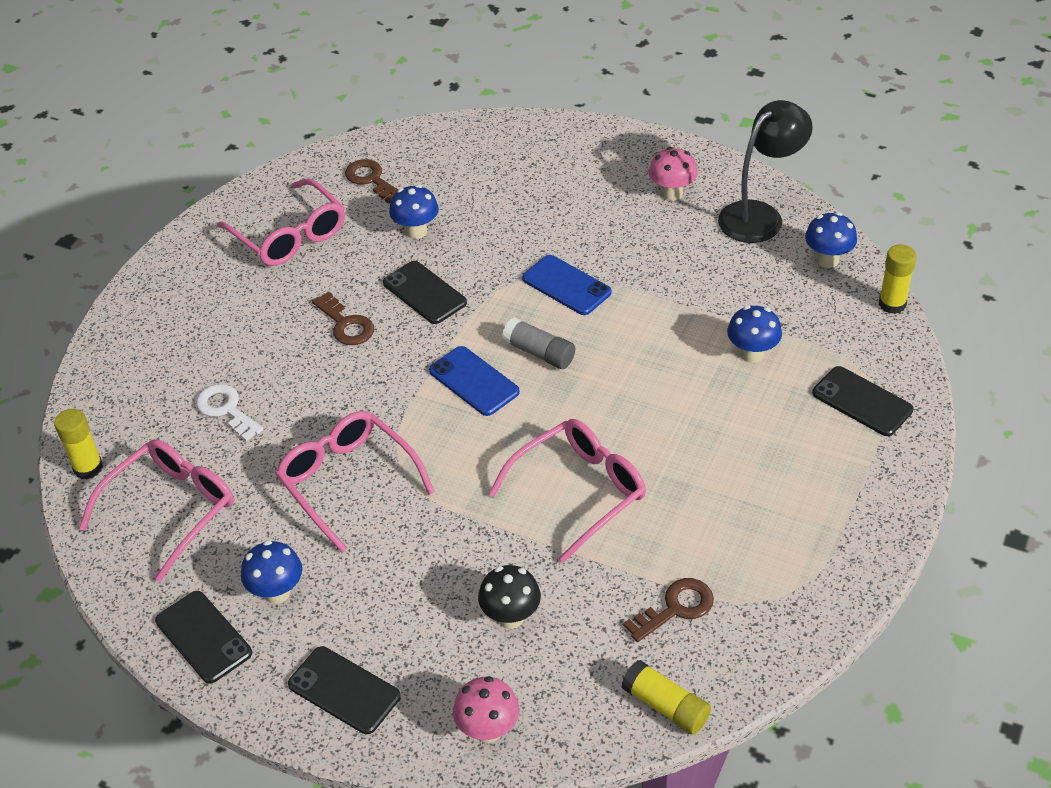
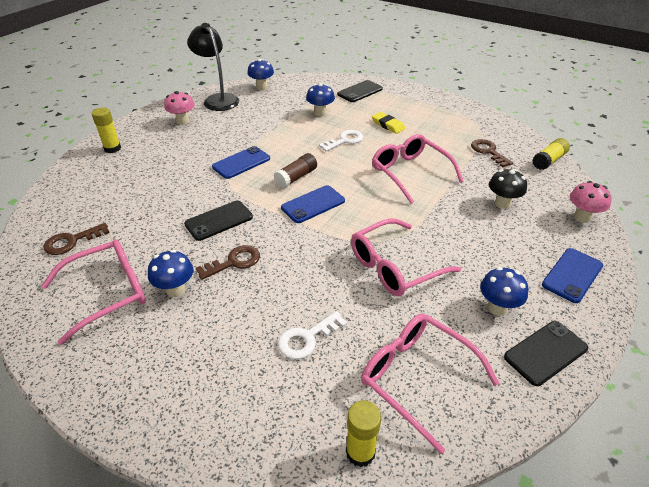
camera: 85 degrees left, 5 degrees down
black phone [288,646,401,734] -> blue phone [542,248,603,303]
blue mushroom [389,185,439,239] -> blue mushroom moved to [148,250,193,297]
grey glue stick [502,317,575,369] -> brown glue stick [274,153,317,188]
yellow glue stick [879,244,917,314] -> yellow glue stick moved to [92,108,121,153]
none -> white key [319,130,363,152]
none -> yellow eraser [372,112,405,134]

